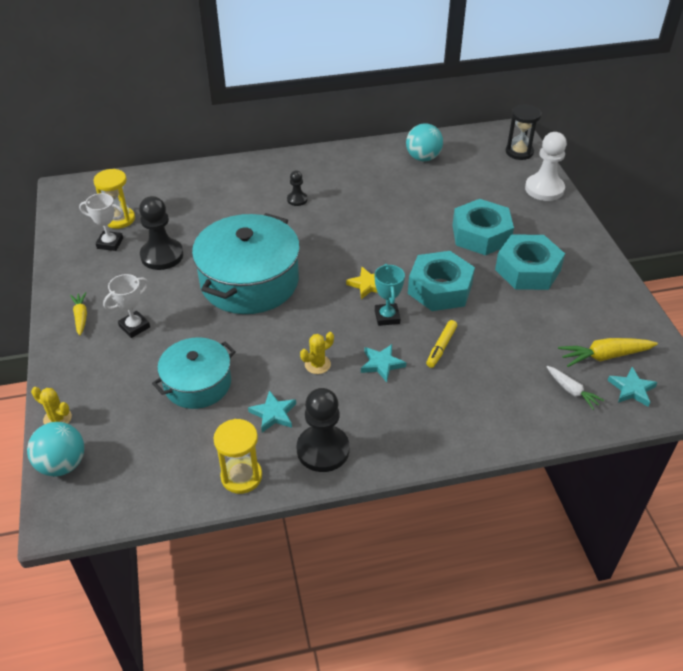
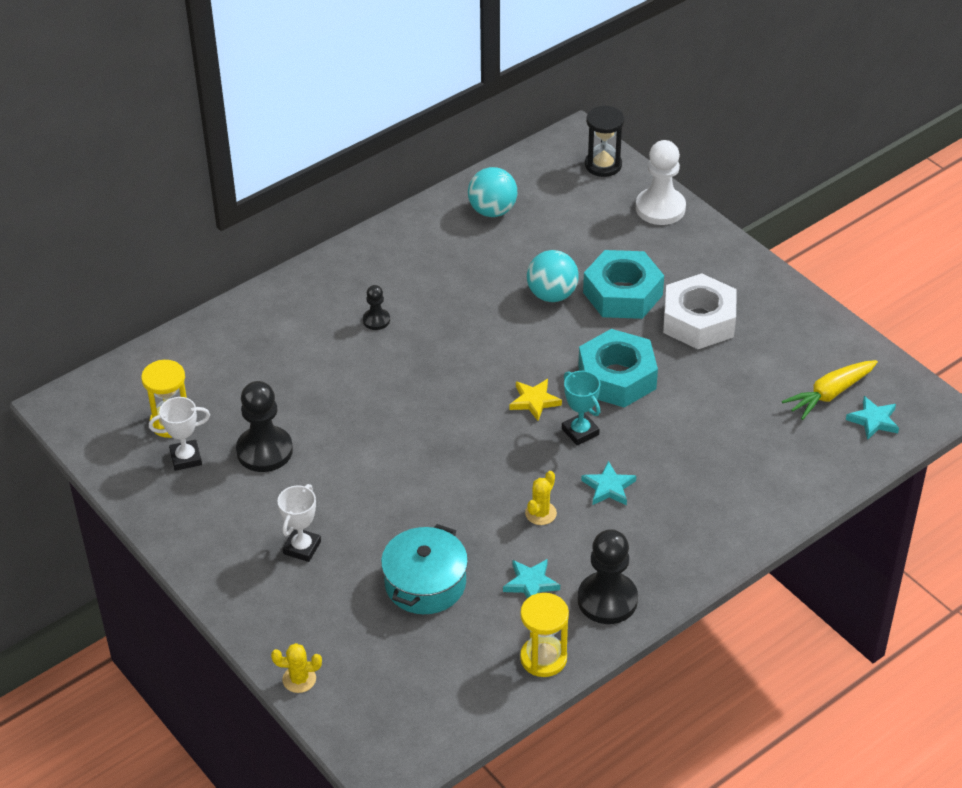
camera: 25 degrees left, 0 degrees up
turquoise ball [27,422,84,476] -> turquoise ball moved to [527,250,579,302]
yellow carrot [70,292,87,336] -> none
turquoise pot [192,213,300,314] -> none
yellow marker [426,320,457,368] -> none
turquoise nut [495,234,565,290] -> white nut [663,273,737,349]
white carrot [547,366,604,410] -> none

